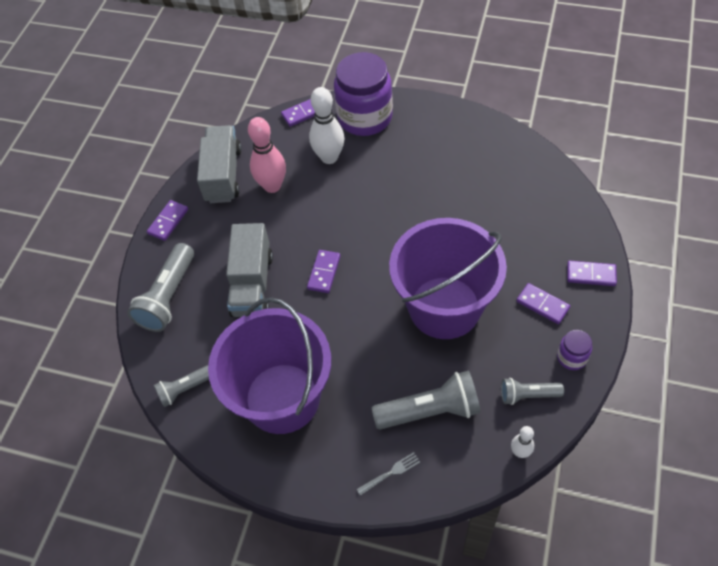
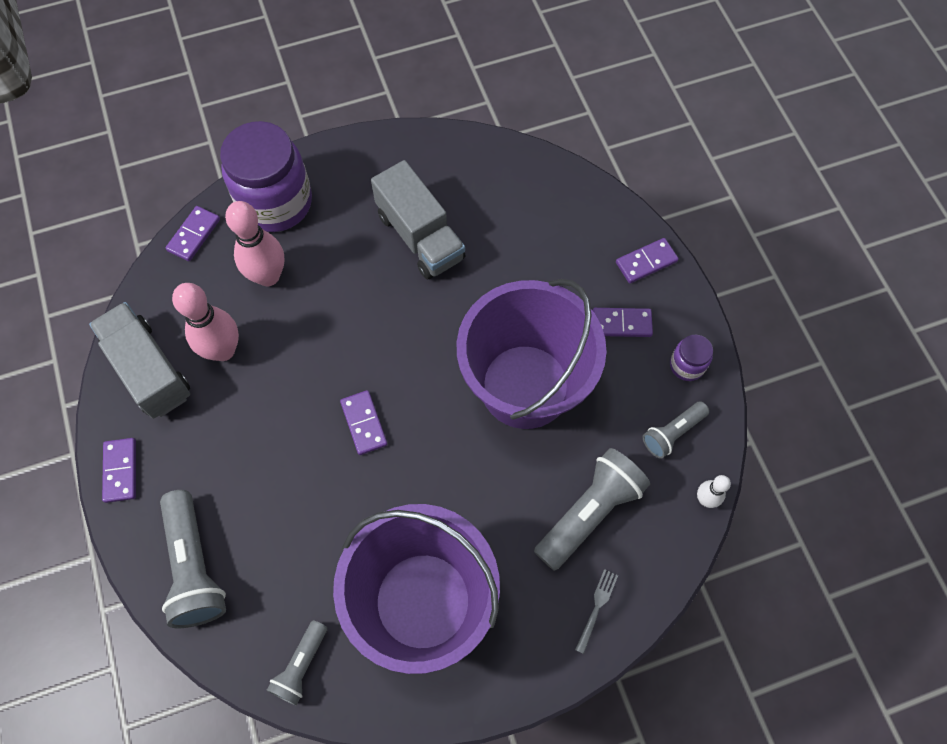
camera: 40 degrees left, 10 degrees up
grey truck [226,223,273,317] -> grey truck moved to [371,160,465,279]
white bowling pin [309,87,345,164] -> pink bowling pin [225,201,285,286]

